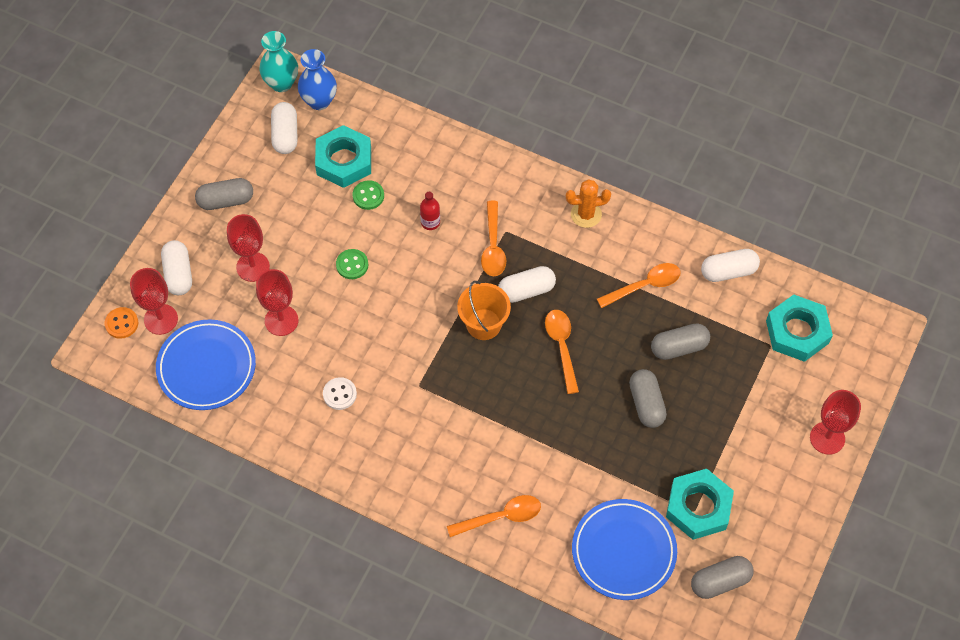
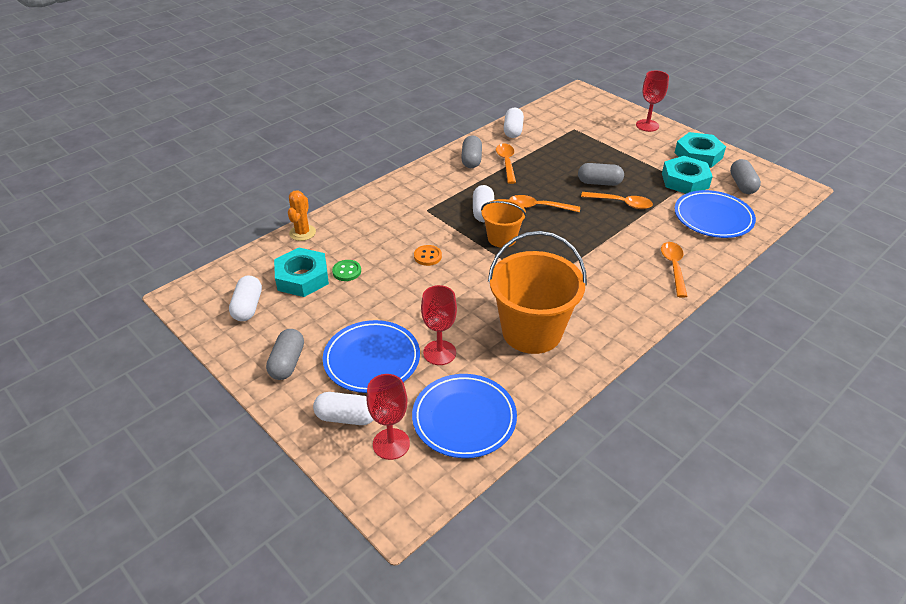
camera: 70 degrees left, 20 degrees down
orange button [105,307,138,339] -> orange button moved to [414,245,442,266]
red goblet [227,214,270,282] -> blue plate [323,320,420,393]
turquoise vase [259,31,298,92] -> none
white capsule [271,102,298,154] -> white capsule turned 75 degrees clockwise [229,275,262,321]
blue vase [298,49,337,110] -> none
white button [323,377,357,410] -> orange bucket [488,231,587,354]
green button [336,249,368,279] -> none
red bottle [420,192,440,230] -> none
orange spoon [481,201,506,276] -> orange spoon moved to [581,192,653,209]
orange cactus [566,179,611,228] -> orange cactus moved to [288,190,316,241]
grey capsule [651,323,710,360] -> grey capsule moved to [461,135,482,168]
turquoise nut [766,295,833,362] -> turquoise nut moved to [675,132,726,168]

